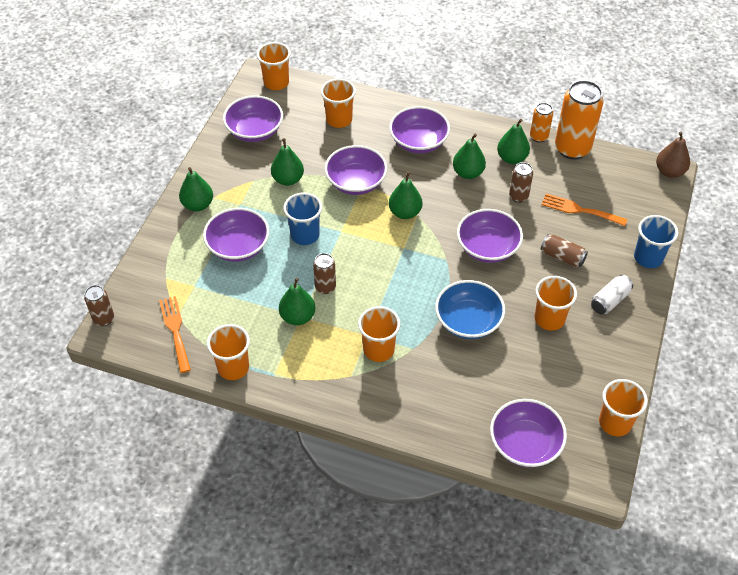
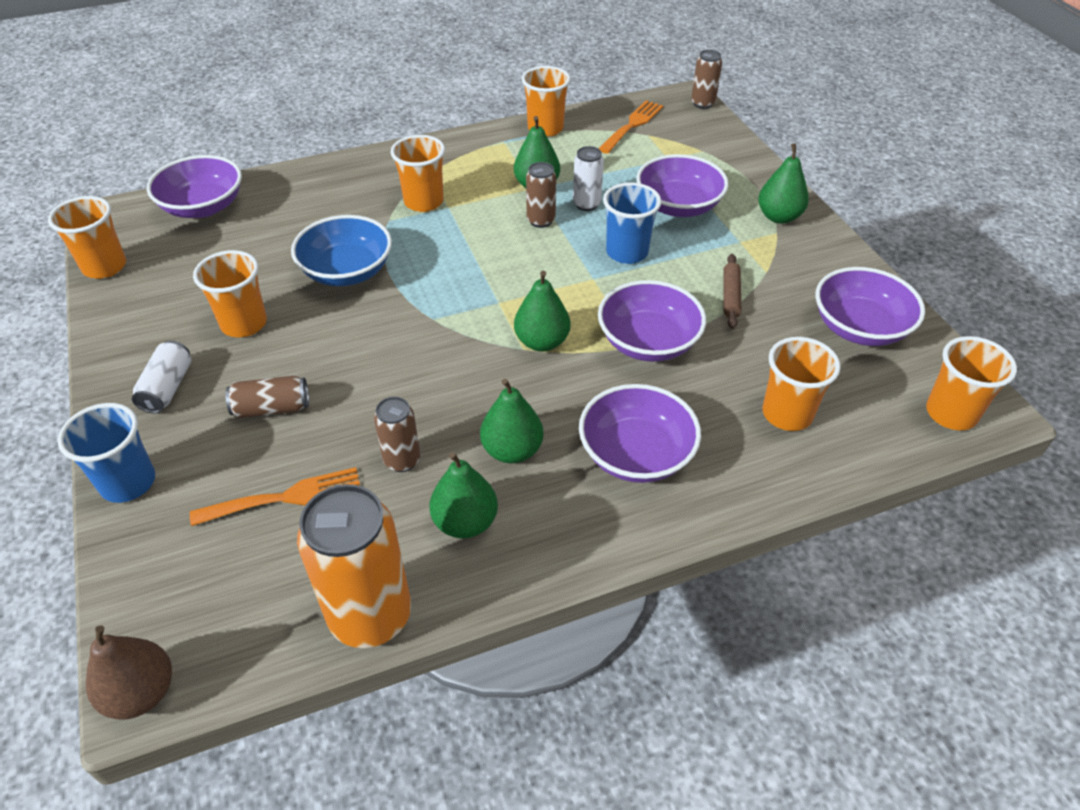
camera: 140 degrees right, 5 degrees down
orange fork [159,296,191,373] -> orange fork turned 90 degrees counterclockwise [599,100,663,154]
green pear [271,138,304,186] -> brown rolling pin [723,254,741,329]
purple bowl [457,209,523,263] -> none
orange can [530,103,553,143] -> none
none -> white can [573,146,604,211]

